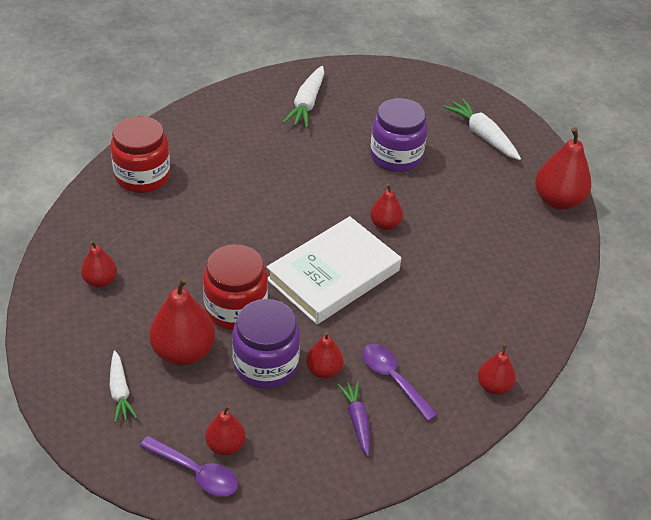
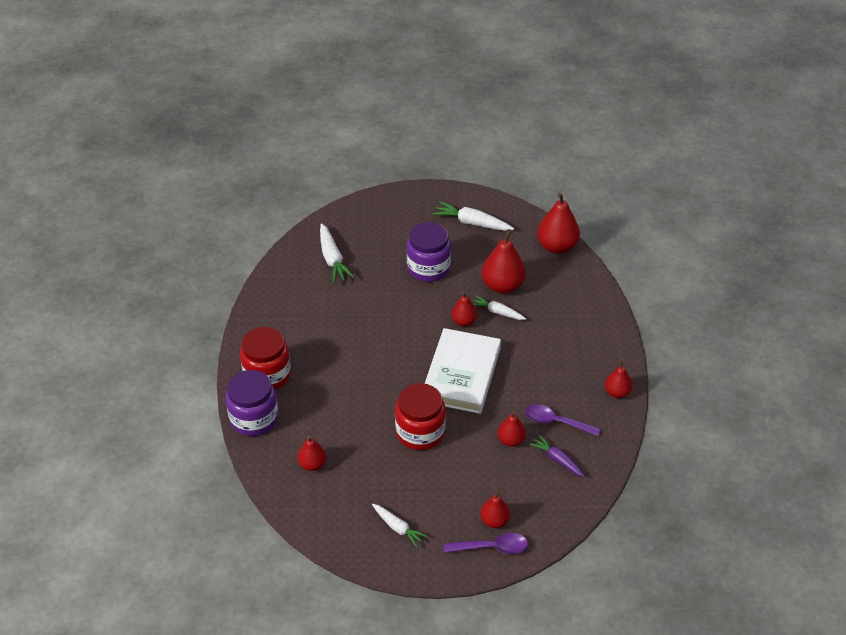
camera: 30 degrees left, 0 degrees up
red pear [149,277,215,366] -> red pear moved to [482,229,526,294]
purple jar [232,299,300,389] -> purple jar moved to [225,370,278,436]
none -> white carrot [473,295,526,320]

